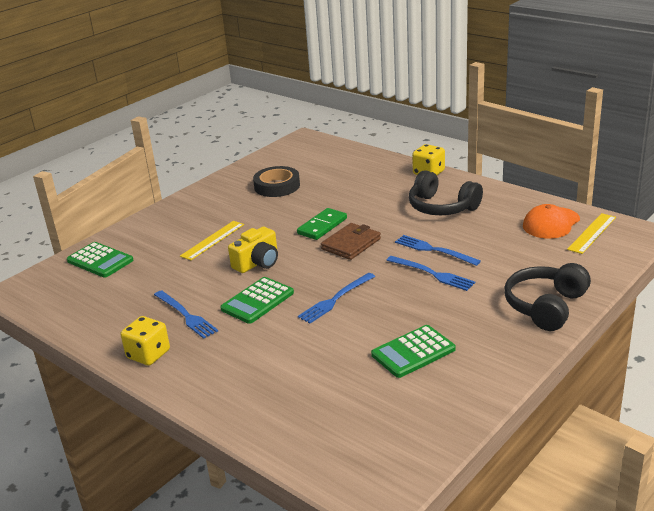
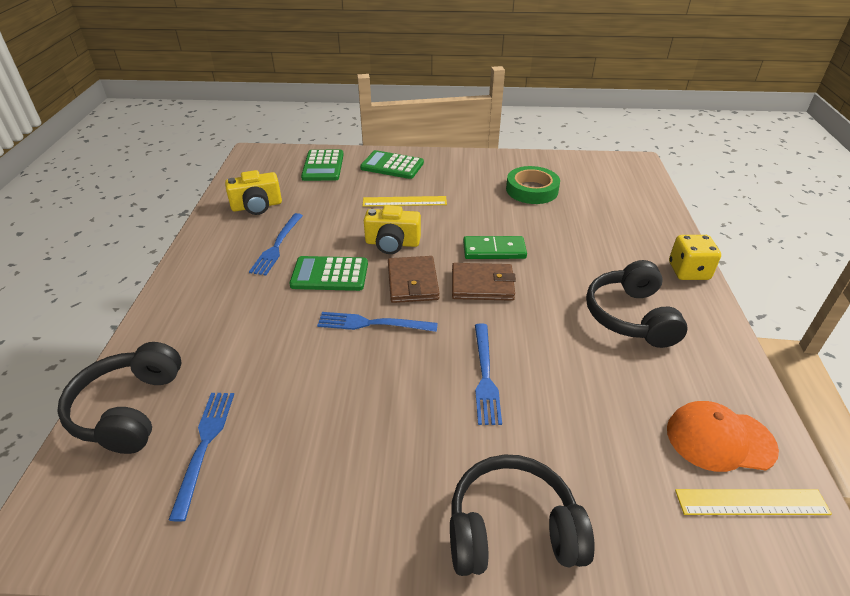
camera: 50 degrees right, 10 degrees up
yellow dice [121,316,170,365] -> none
black tape [253,166,300,197] -> green tape [506,166,560,204]
green calculator [371,325,456,378] -> green calculator moved to [360,150,424,179]
blue fork [395,235,481,266] -> blue fork moved to [169,393,234,522]
none -> black headphones [57,342,181,454]
none -> yellow camera [225,170,282,215]
none -> brown wallet [388,256,440,303]

